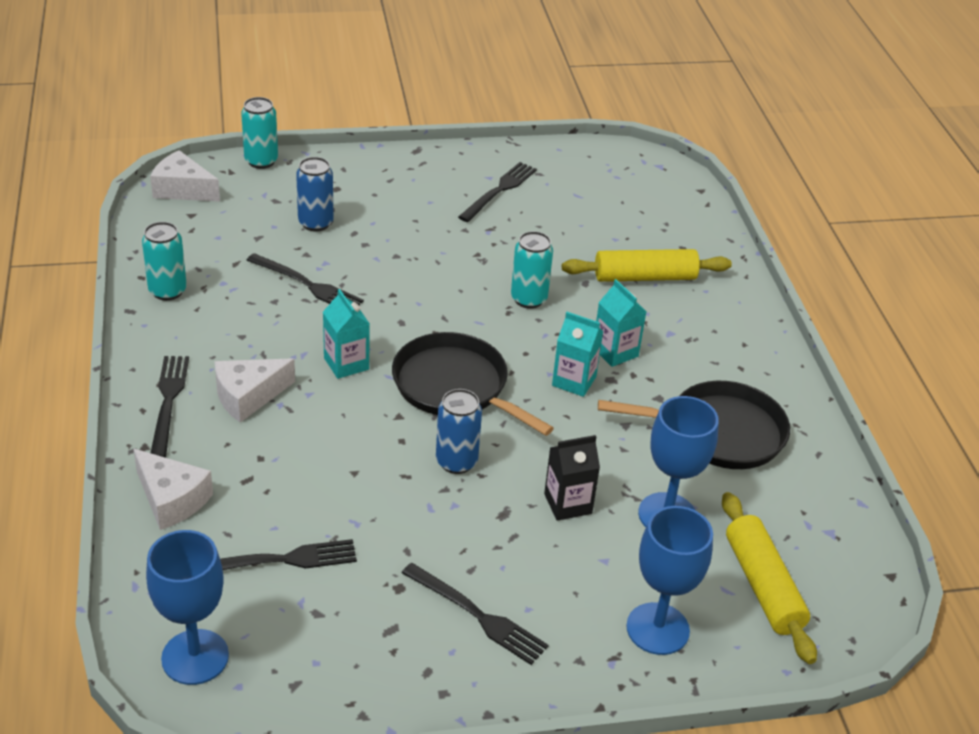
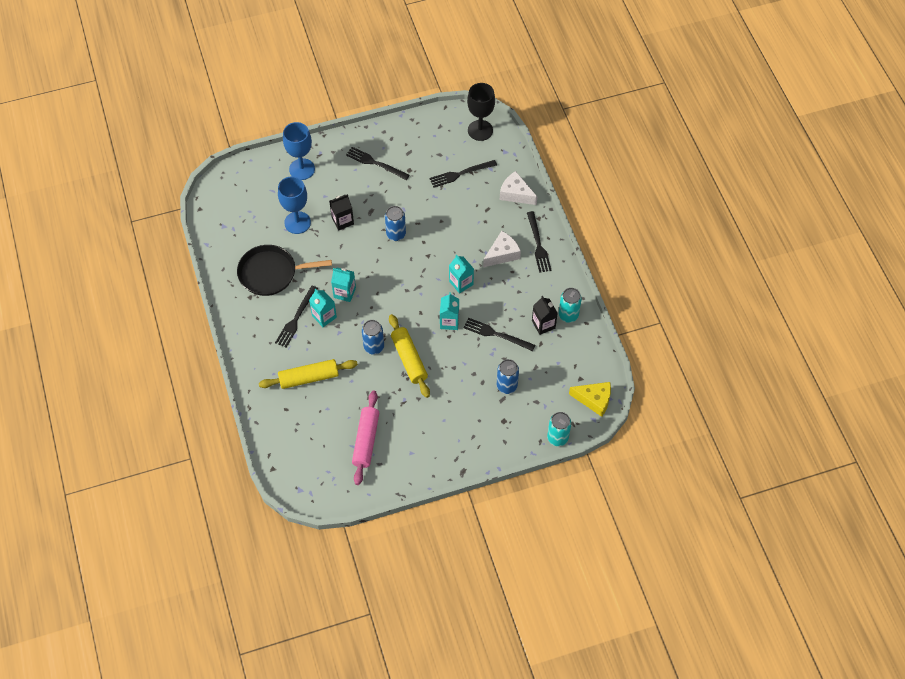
camera: 175 degrees right, 20 degrees up
blue goblet [146,530,229,685] -> black goblet [467,83,495,141]
white cheese [150,150,220,202] -> yellow cheese [569,382,611,417]
black pan [392,332,554,436] -> none
black fork [458,162,537,222] -> black fork moved to [275,286,318,347]
turquoise can [511,231,553,309] -> blue can [362,320,384,355]
yellow rolling pin [722,492,817,664] -> yellow rolling pin moved to [389,314,430,398]
none -> pink rolling pin [352,391,379,485]
none -> turquoise carton [440,292,459,330]
none -> black carton [532,296,558,335]

